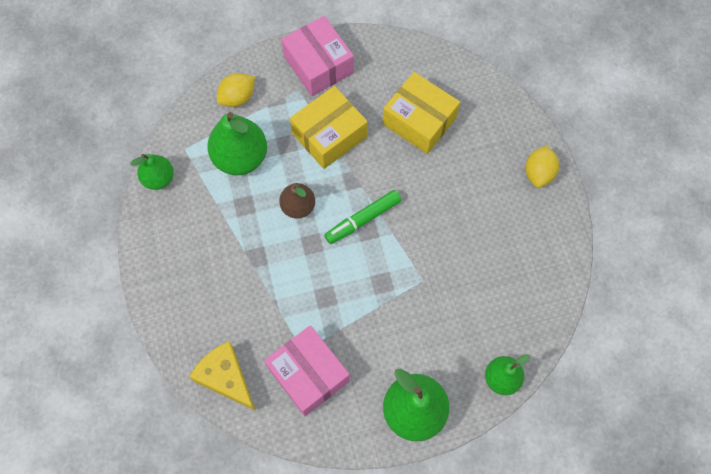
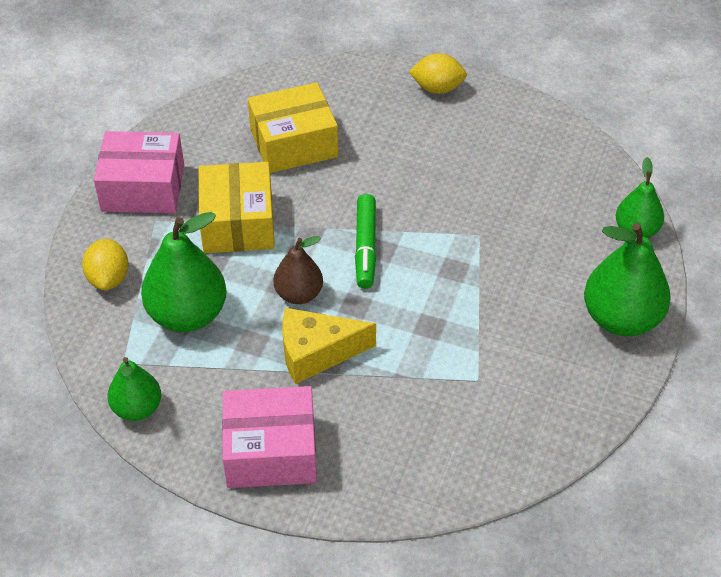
camera: 55 degrees left, 20 degrees down
yellow cheese [189,341,256,411] -> yellow cheese moved to [282,308,376,384]
pink box [264,325,350,416] -> pink box moved to [222,386,317,488]
yellow lemon [525,145,559,188] -> yellow lemon turned 45 degrees counterclockwise [409,53,467,94]

